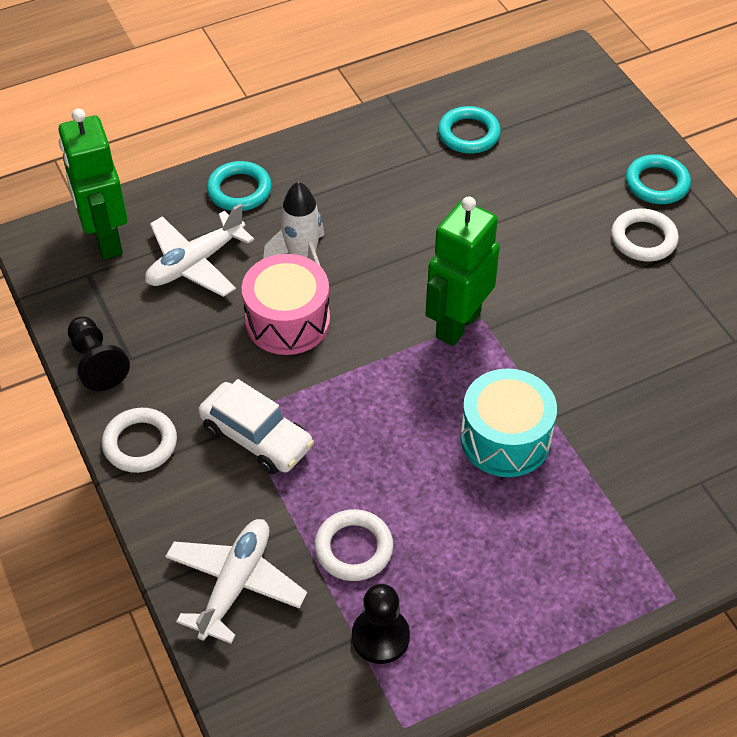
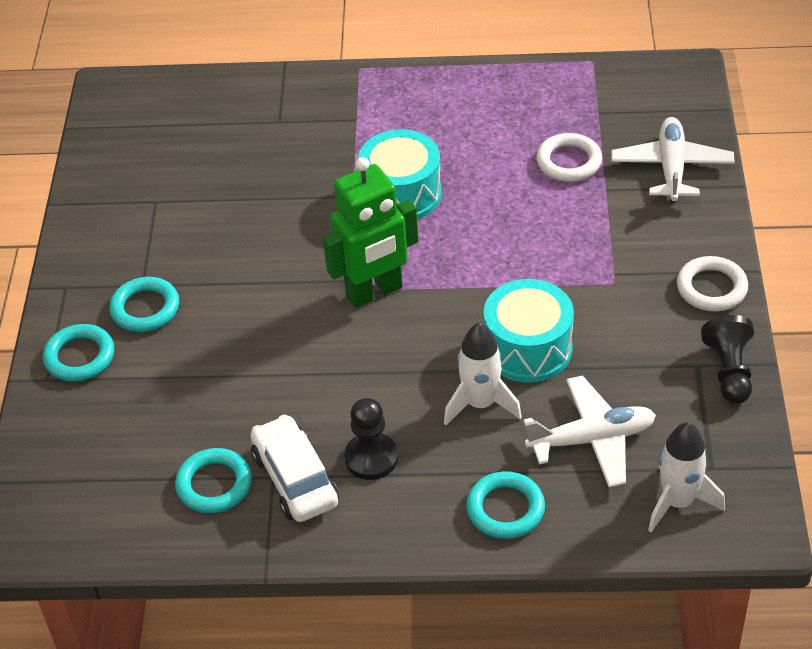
camera: 150 degrees left, 5 degrees down
green robot [58,108,128,259] -> white rocket [648,422,725,533]
white plane [165,519,307,644] -> white plane turned 135 degrees clockwise [611,117,735,202]
white car [198,379,314,474] -> white car moved to [250,414,338,522]
pink drum [242,254,330,355] -> turquoise drum [484,279,574,383]
black pawn [352,584,410,664] -> black pawn moved to [344,398,398,480]
white ring [611,209,679,261] -> turquoise ring [110,277,179,332]

